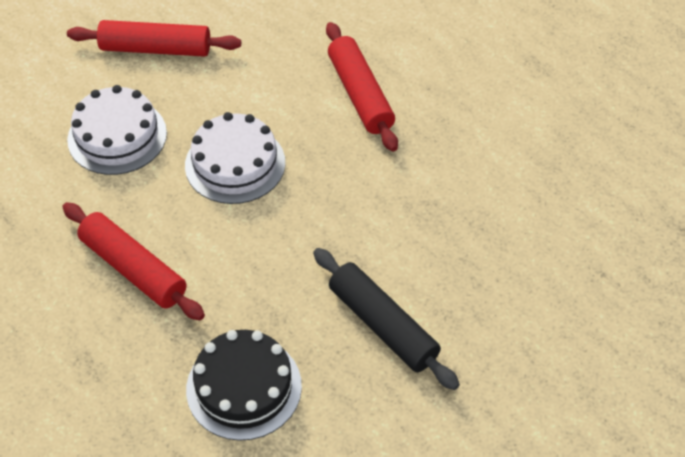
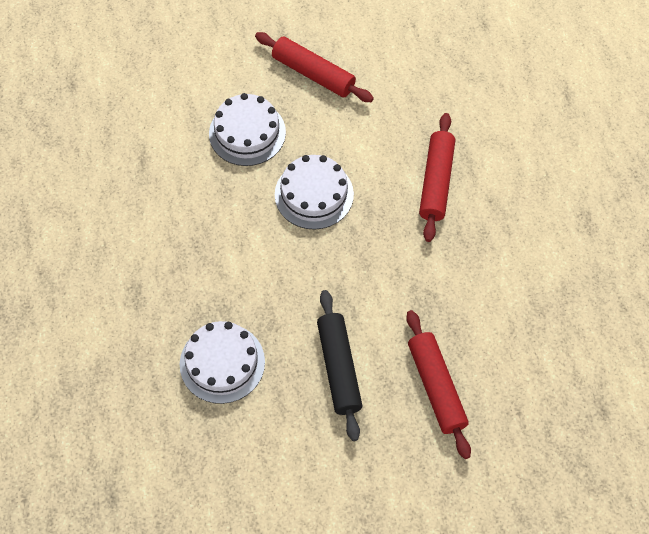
camera: 30 degrees right, 10 degrees up
red rolling pin [62,202,205,320] -> red rolling pin moved to [406,310,471,459]
black cake [186,330,302,441] -> white cake [180,321,265,404]

